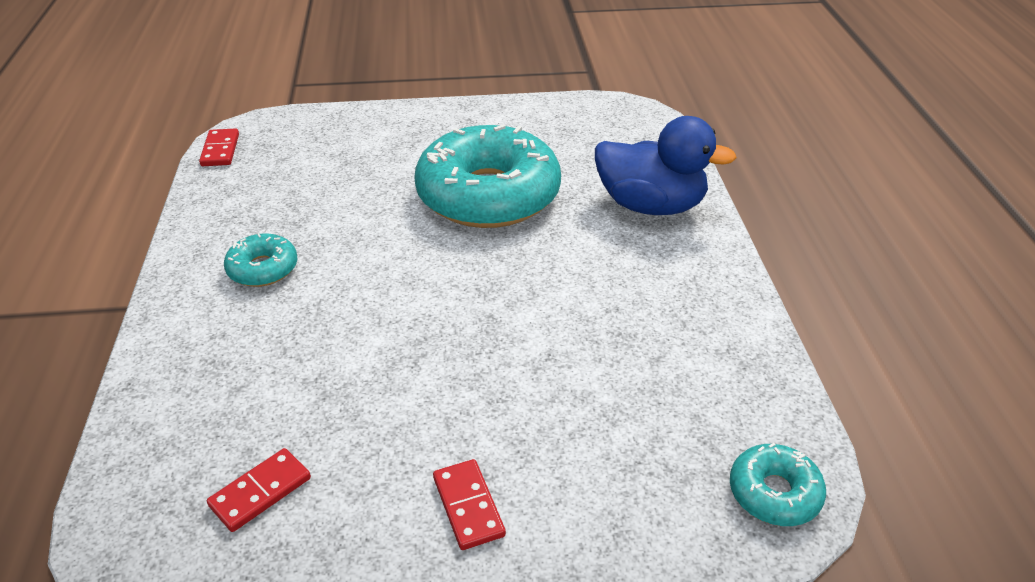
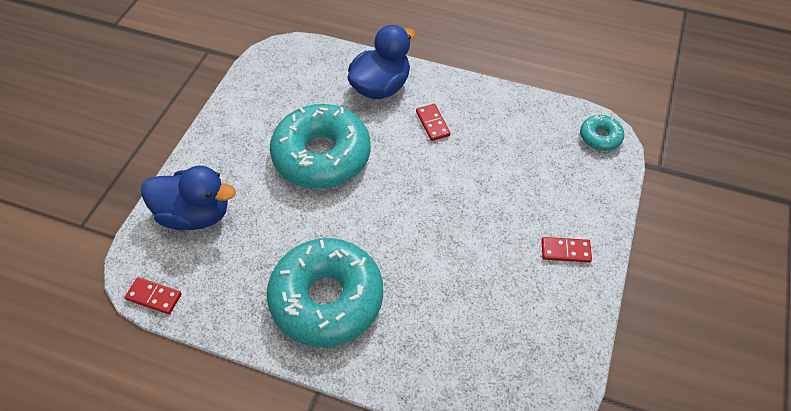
camera: 65 degrees left, 15 degrees up
red domino [207,448,311,532] -> red domino moved to [416,104,451,141]
turquoise donut [224,233,298,287] -> turquoise donut [267,238,383,347], size x2.26
none -> blue duck [141,166,236,230]

